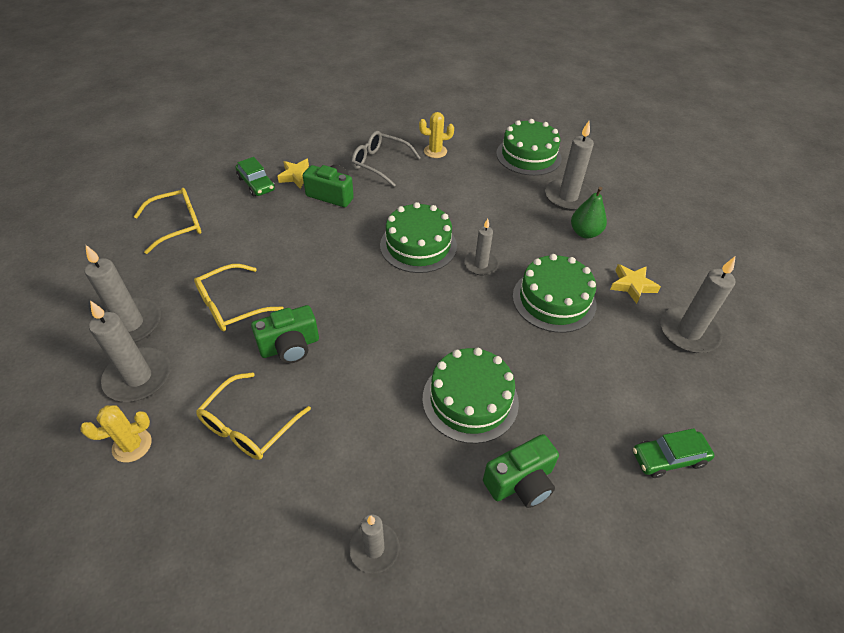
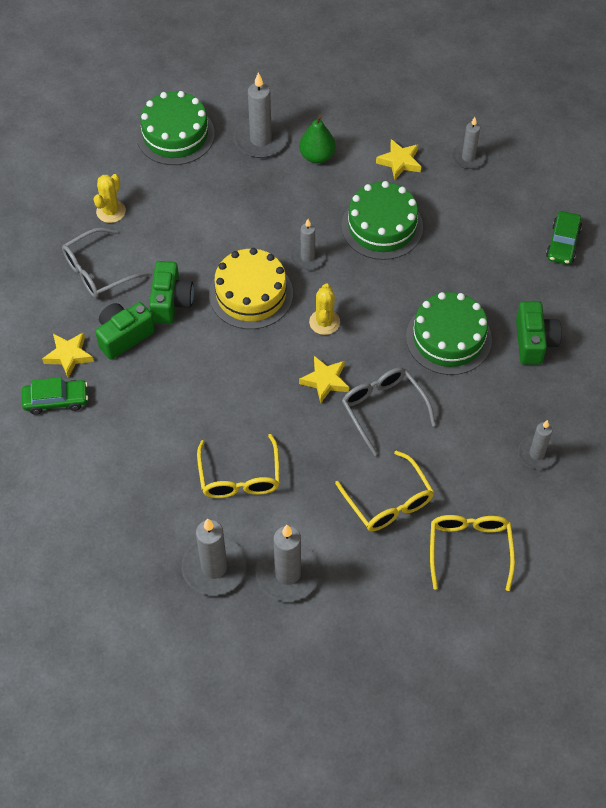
camera: 60 degrees left, 10 degrees up
yellow cactus [80,405,152,462] -> yellow cactus moved to [309,284,340,335]
yellow glasses [134,188,201,254] -> yellow glasses moved to [430,515,515,591]
green camera [251,305,319,363] -> green camera moved to [149,261,194,324]
green cake [380,202,457,273] -> yellow cake [209,248,293,329]
grey candle [660,257,736,353] -> grey candle [452,117,486,169], size x0.63
none -> yellow star [299,356,349,404]
none -> grey glasses [342,368,436,456]

